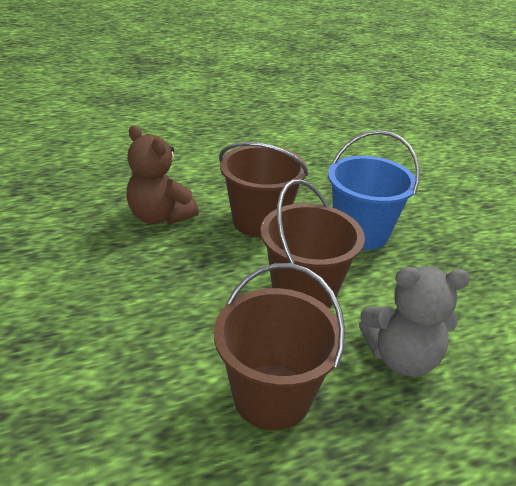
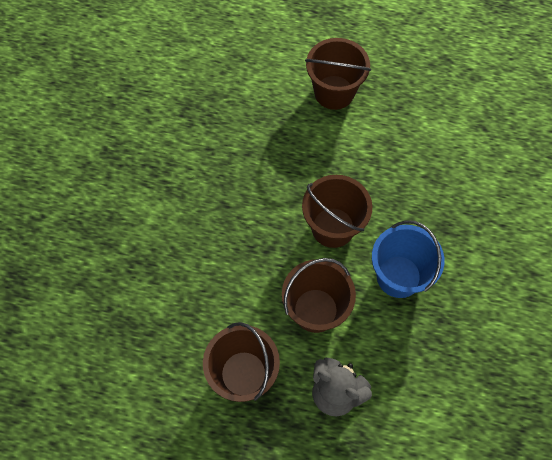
camera: 35 degrees right, 30 degrees up
brown teddy bear [126,126,199,224] -> none
none -> brown bucket [305,38,371,110]

